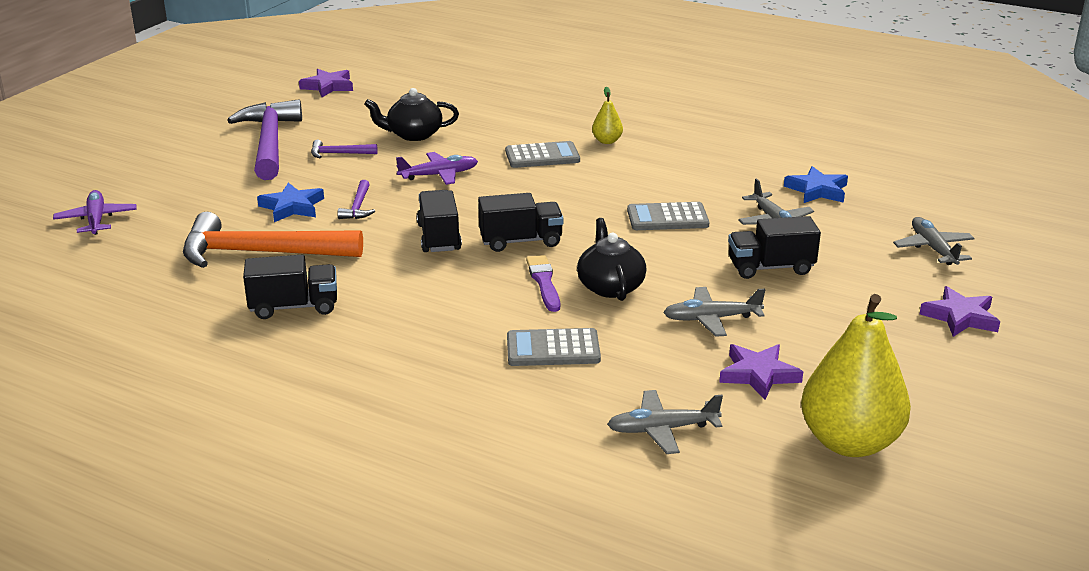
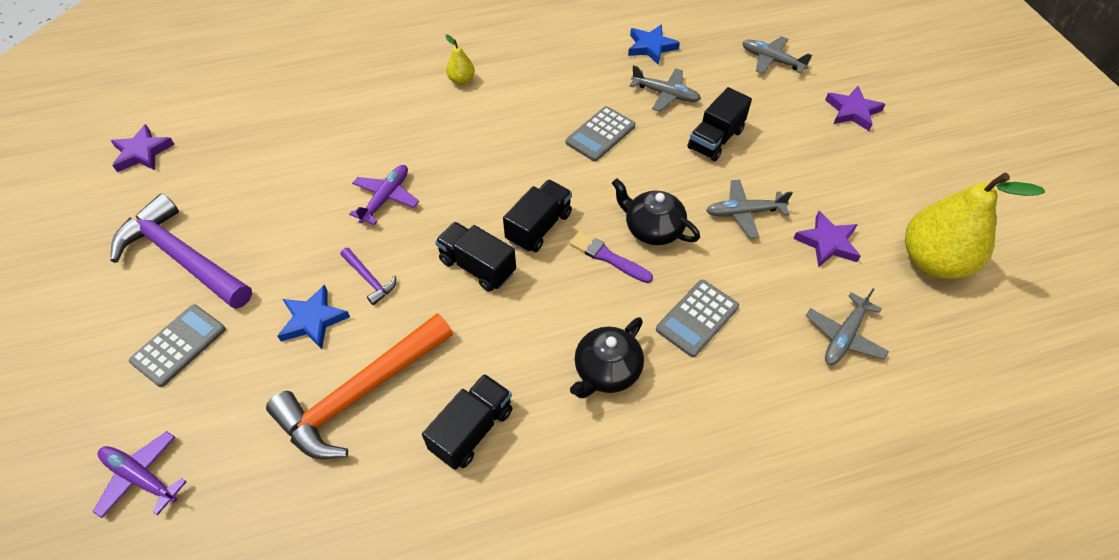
camera: 45 degrees left, 25 degrees up
purple hammer [311,140,378,158] -> none
black teapot [364,88,459,141] -> black teapot moved to [570,317,644,398]
grey calculator [505,141,580,168] -> grey calculator moved to [129,304,226,387]
grey plane [663,287,765,337] -> grey plane turned 45 degrees clockwise [706,179,793,238]

